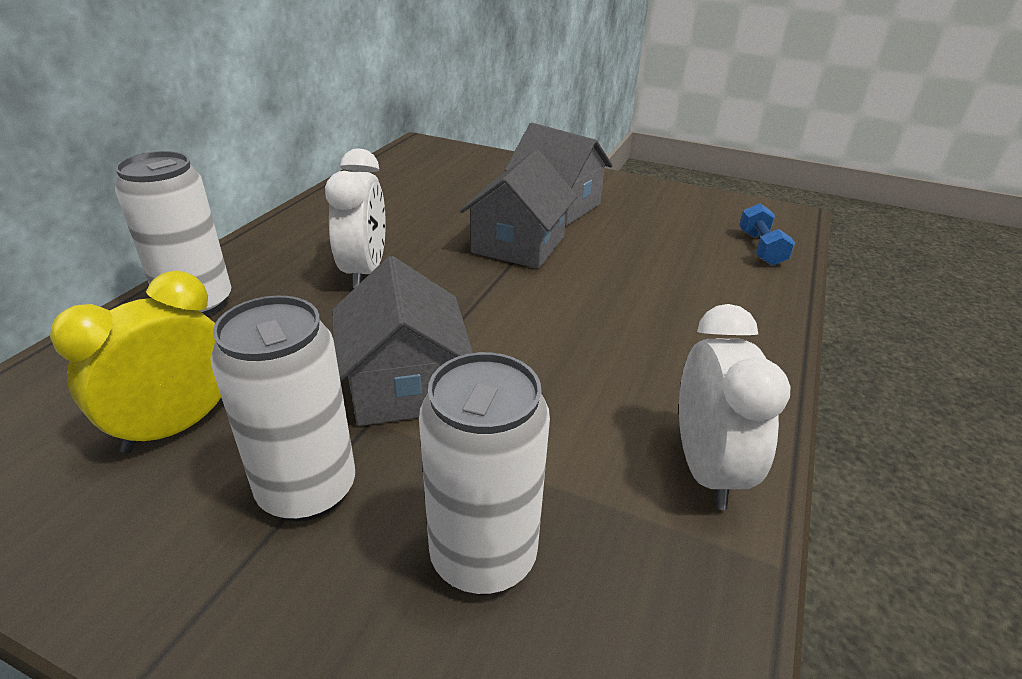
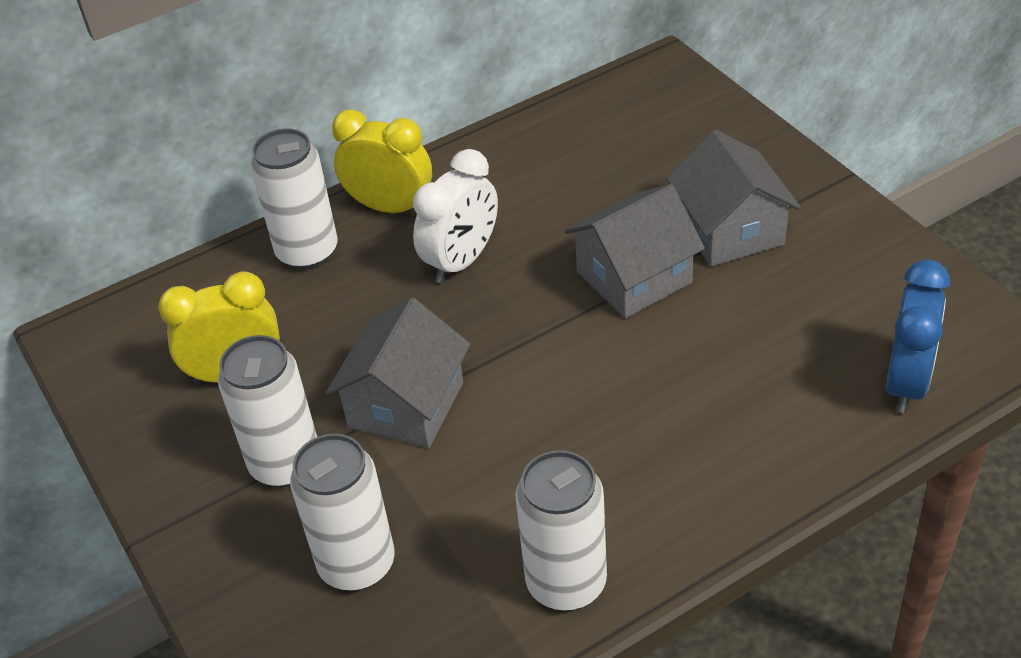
camera: 40 degrees right, 10 degrees up
white clock [679,304,791,510] -> white can [516,450,607,611]
blue dumbbell [739,203,795,266] -> blue clock [886,259,950,413]
none -> yellow clock [332,109,432,213]

